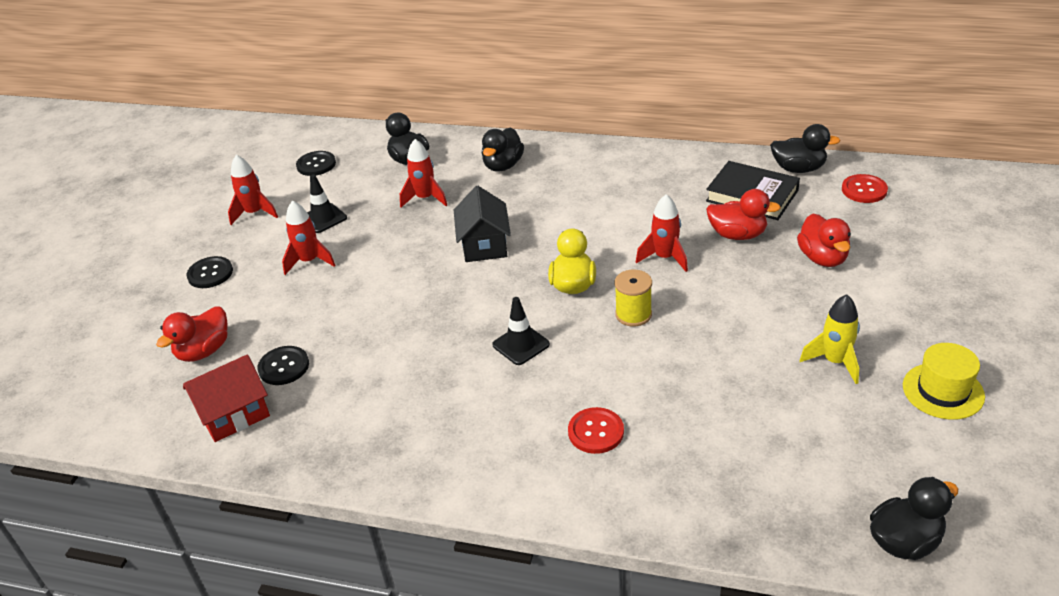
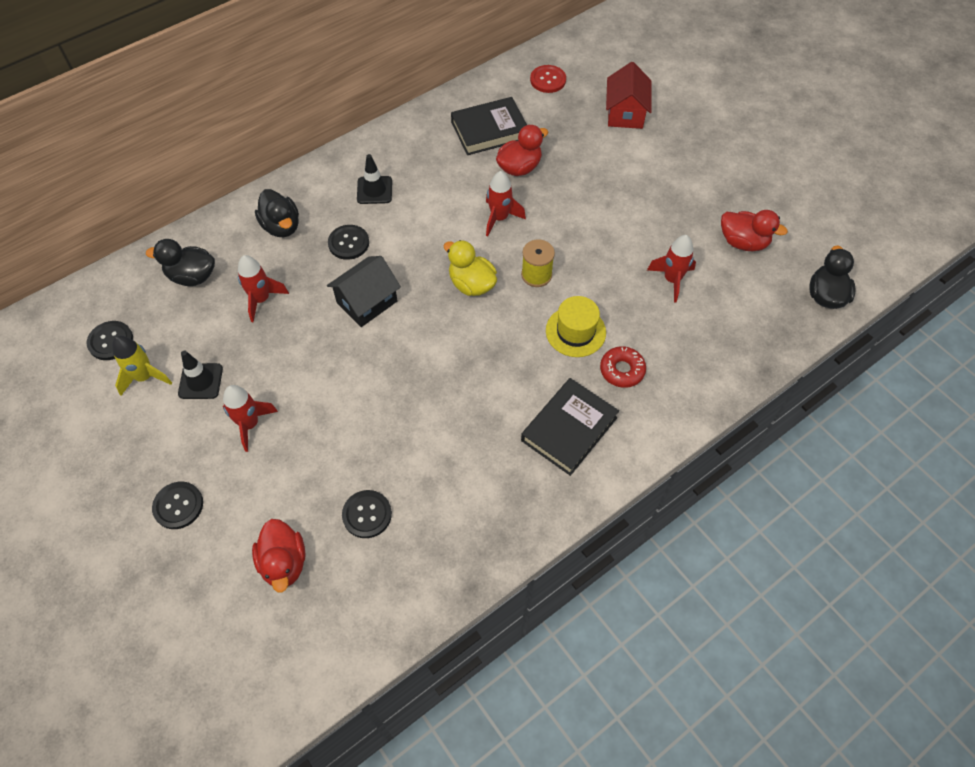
camera: 55 degrees left, 20 degrees up
red house [183,354,270,442] -> red house moved to [606,62,652,129]
red rocket [228,155,278,225] -> red rocket moved to [647,235,696,303]
black house [454,186,511,262] -> black house turned 75 degrees counterclockwise [327,256,401,327]
black traffic cone [492,297,550,365] -> black traffic cone moved to [357,154,392,204]
red button [568,407,624,454] -> red donut [600,346,646,388]
black duck [770,124,841,173] -> none
red duck [797,214,851,267] -> red duck moved to [721,210,788,251]
yellow rocket [800,294,860,384] -> yellow rocket moved to [112,336,172,396]
yellow hat [903,343,985,420] -> yellow hat moved to [546,296,606,357]
none -> black button [328,225,369,260]
none -> black book [521,378,619,476]

